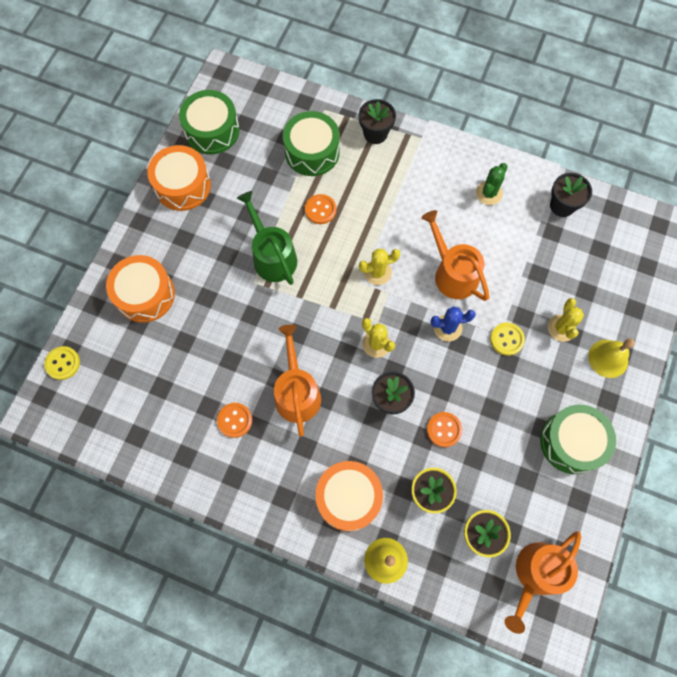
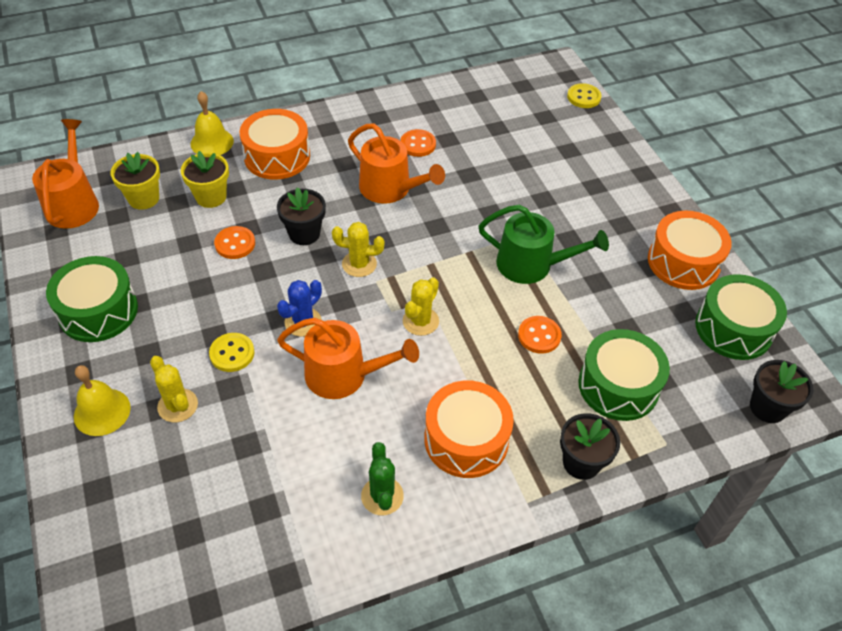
camera: 135 degrees right, 20 degrees down
orange drum [106,255,175,323] -> orange drum moved to [424,380,514,478]
black flower pot [550,173,592,217] -> black flower pot moved to [750,360,813,423]

